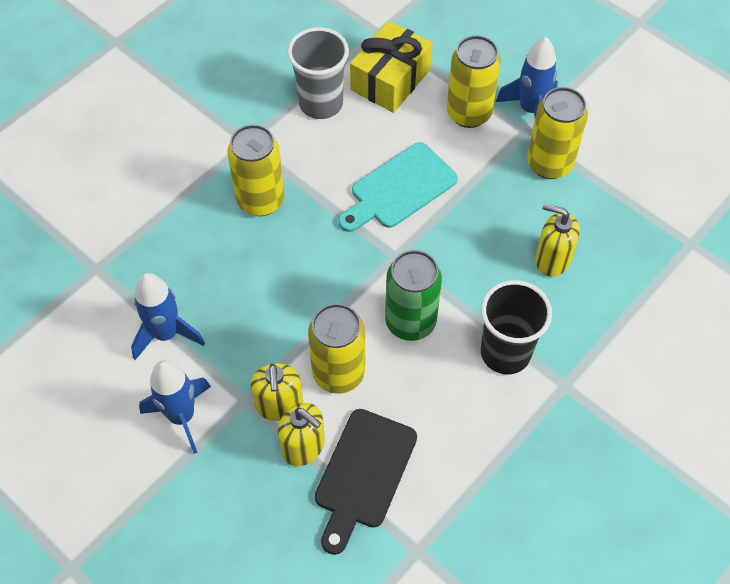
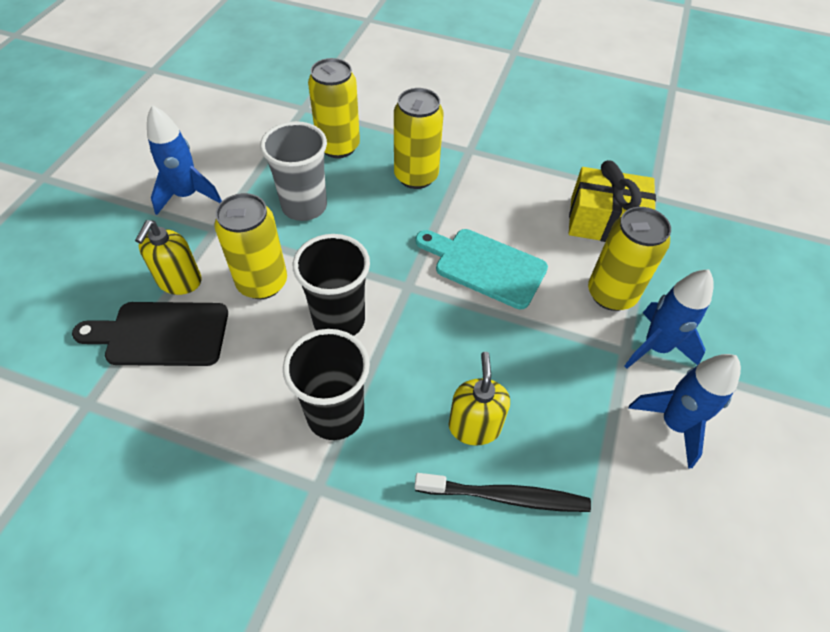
camera: 65 degrees right, 5 degrees down
blue rocket [131,273,205,360] -> blue rocket moved to [628,354,741,469]
yellow soap dispenser [251,363,303,421] -> none
grey cup [287,27,349,119] -> grey cup moved to [260,121,327,221]
green can [385,250,442,341] -> black cup [293,234,370,336]
yellow can [527,87,588,179] -> yellow can moved to [308,58,360,158]
none -> black toothbrush [415,473,591,512]

